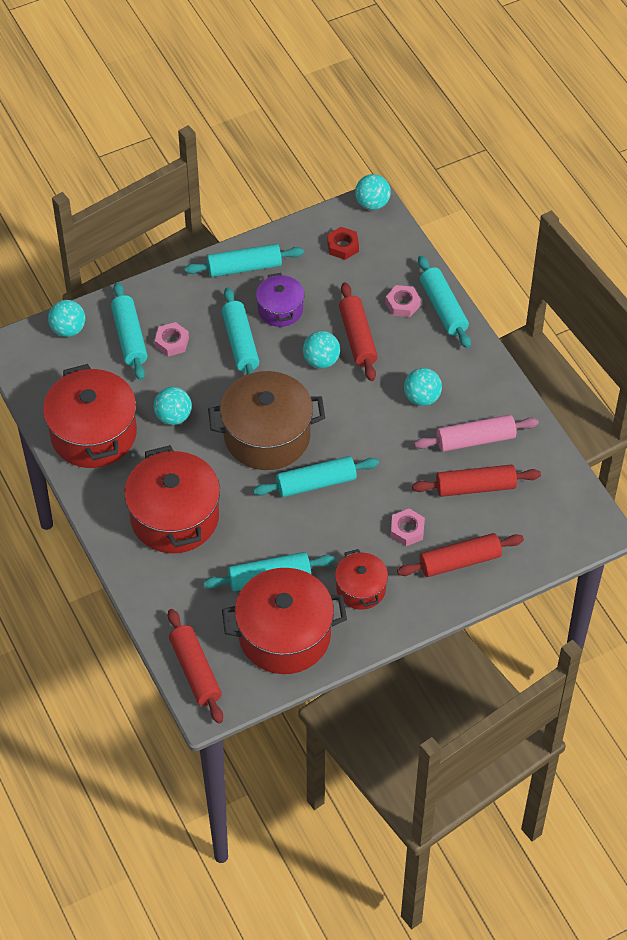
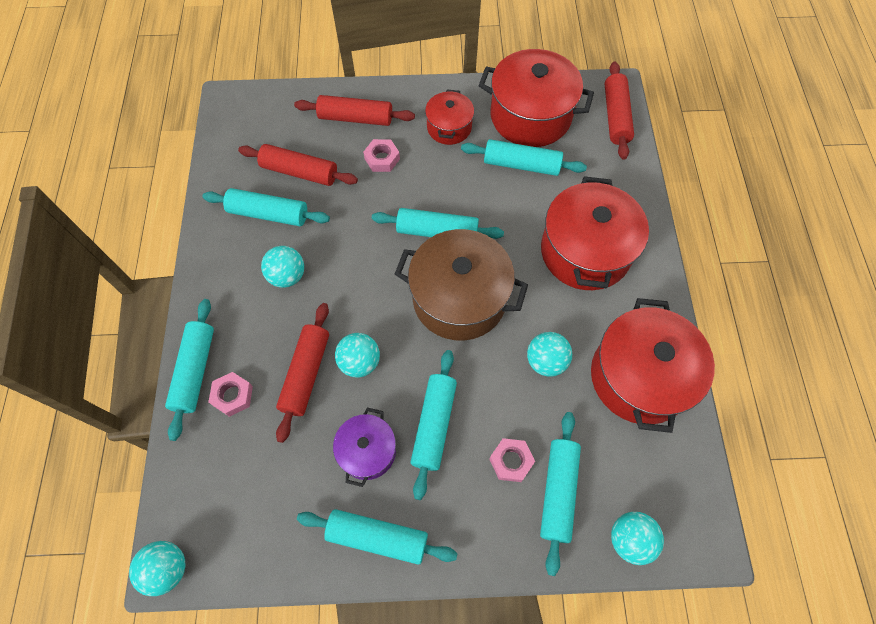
camera: 155 degrees left, 10 degrees up
red nut [327,227,359,260] -> none
pink rolling pin [414,415,539,452] -> turquoise rolling pin [202,188,330,226]

